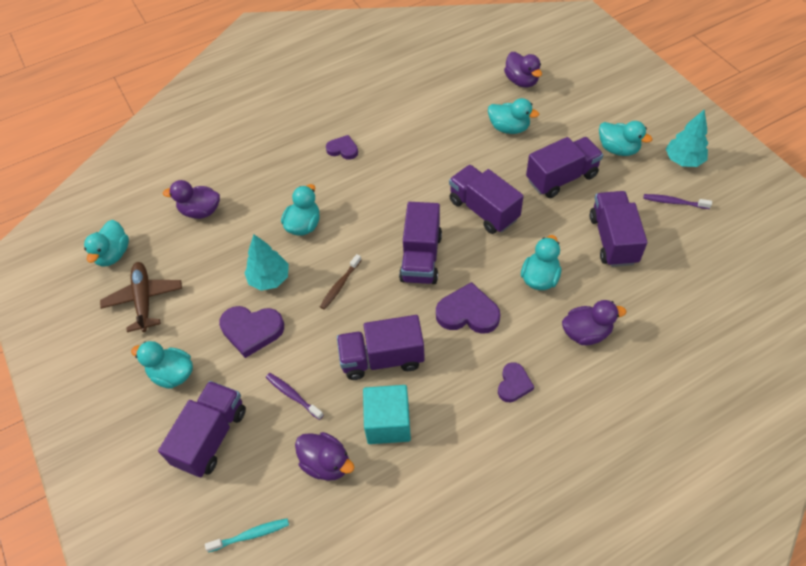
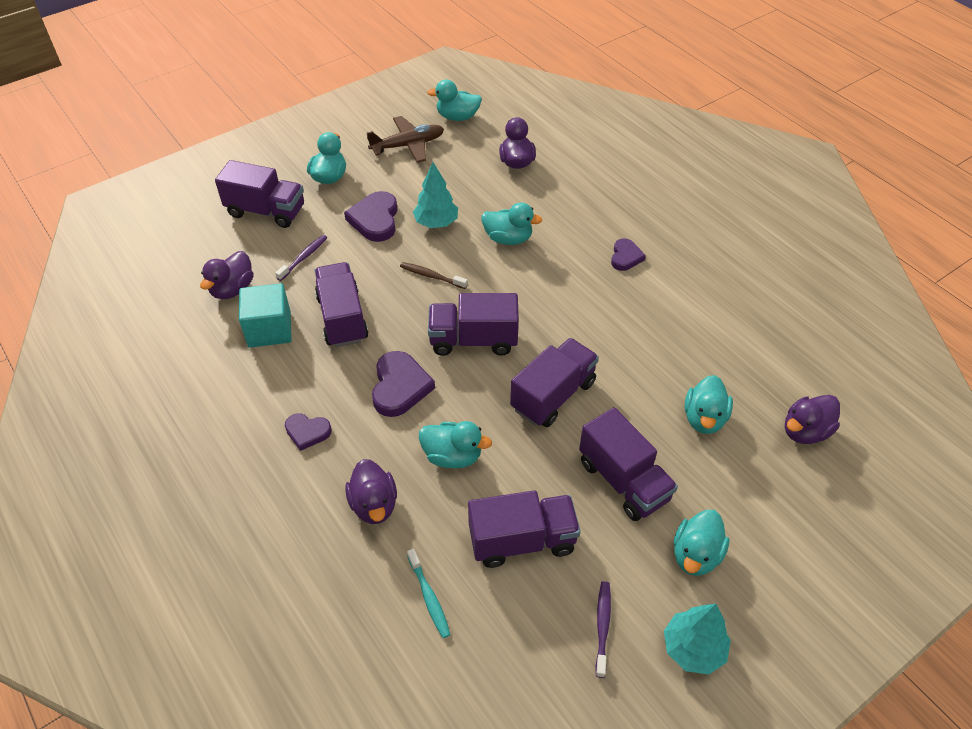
camera: 80 degrees right, 5 degrees down
turquoise toothbrush [205,518,289,553] -> turquoise toothbrush moved to [407,549,451,638]

